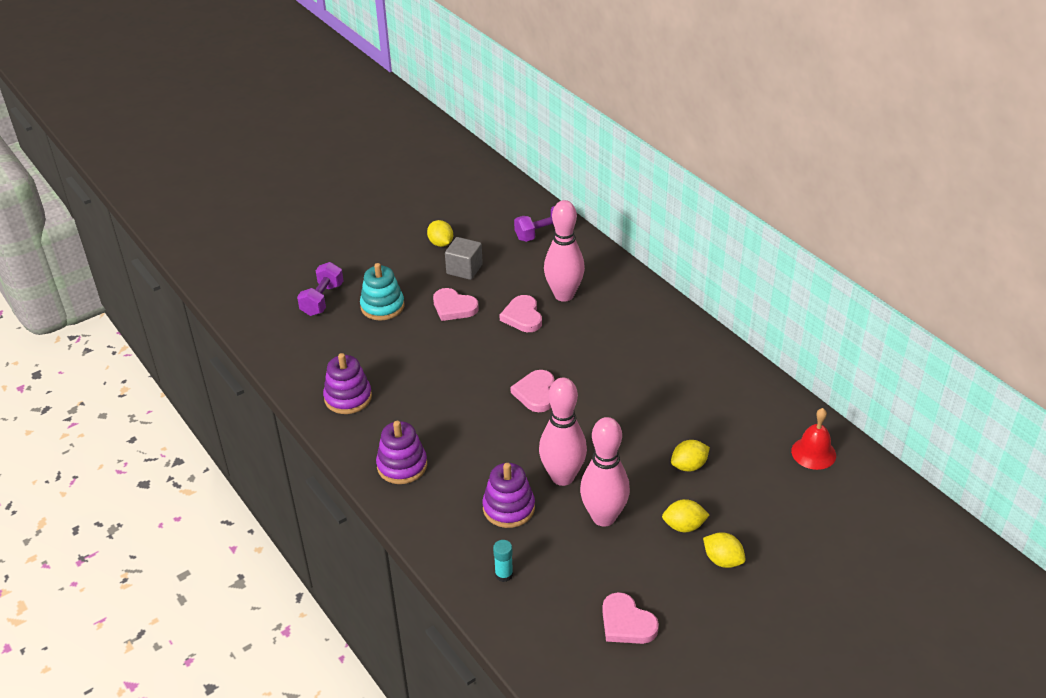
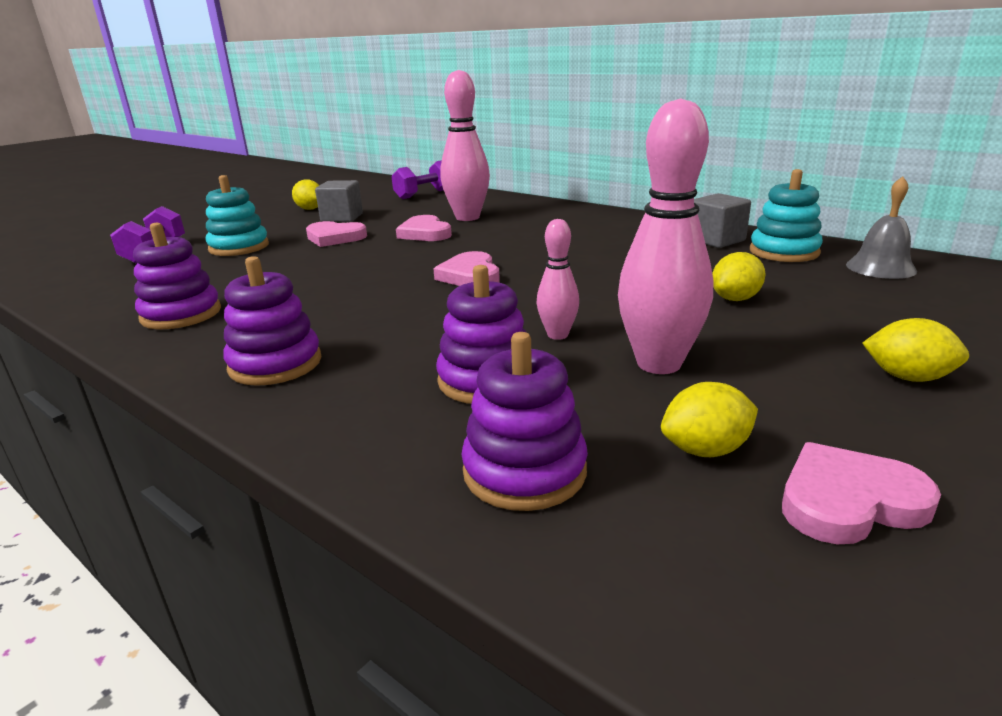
camera: 15 degrees left, 15 degrees down
turquoise glue stick [493,540,513,582] -> purple stacking toy [461,332,588,511]
pink bowling pin [539,378,587,486] -> pink bowling pin [537,219,579,340], size x0.53
pink heart [602,592,659,644] -> pink heart turned 135 degrees clockwise [782,442,941,544]
yellow lemon [662,499,709,532] -> yellow lemon moved to [661,382,758,457]
red bell [791,408,836,470] -> grey bell [846,176,917,279]
none -> grey cube [694,193,751,248]
none -> turquoise stacking toy [750,169,823,262]

